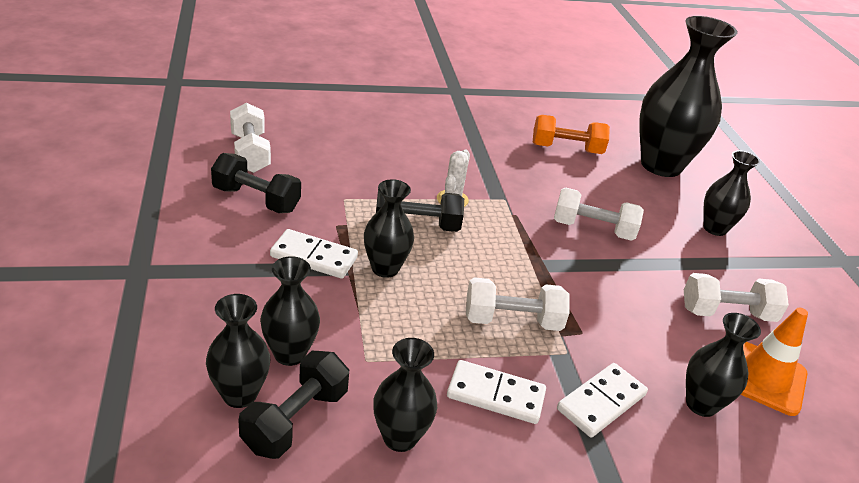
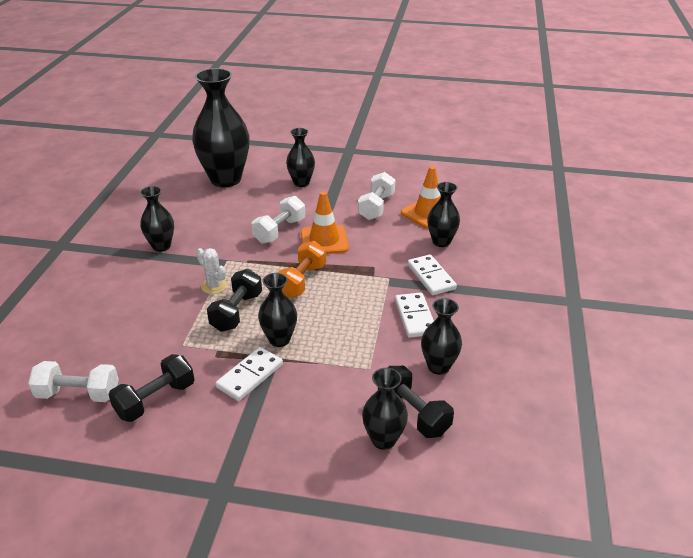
camera: 65 degrees left, 0 degrees up
black vase [260,256,320,366] -> black vase moved to [140,186,174,252]
white domino [447,360,546,424] -> white domino turned 45 degrees counterclockwise [395,292,434,338]
white dumbbell [466,277,569,331] -> none
orange dumbbell [533,115,610,154] -> orange dumbbell moved to [278,241,326,298]
none -> orange traffic cone [301,191,349,254]

